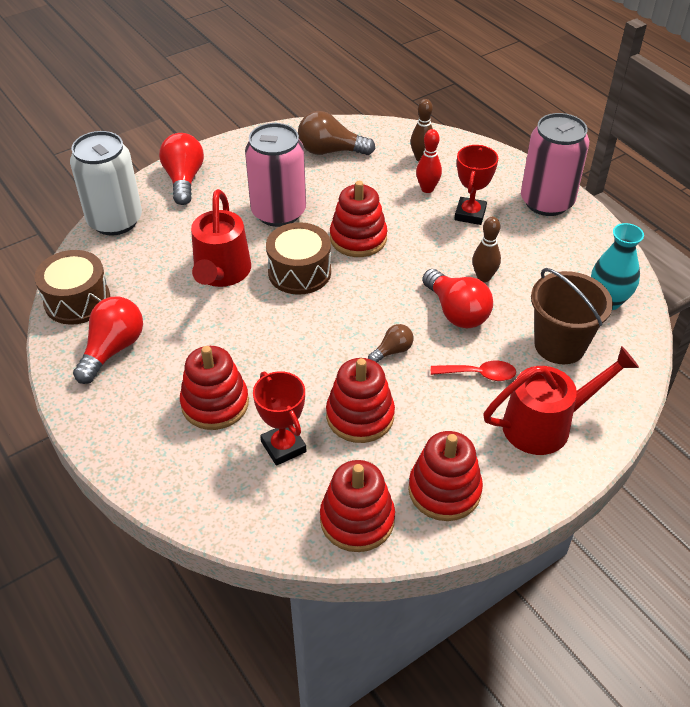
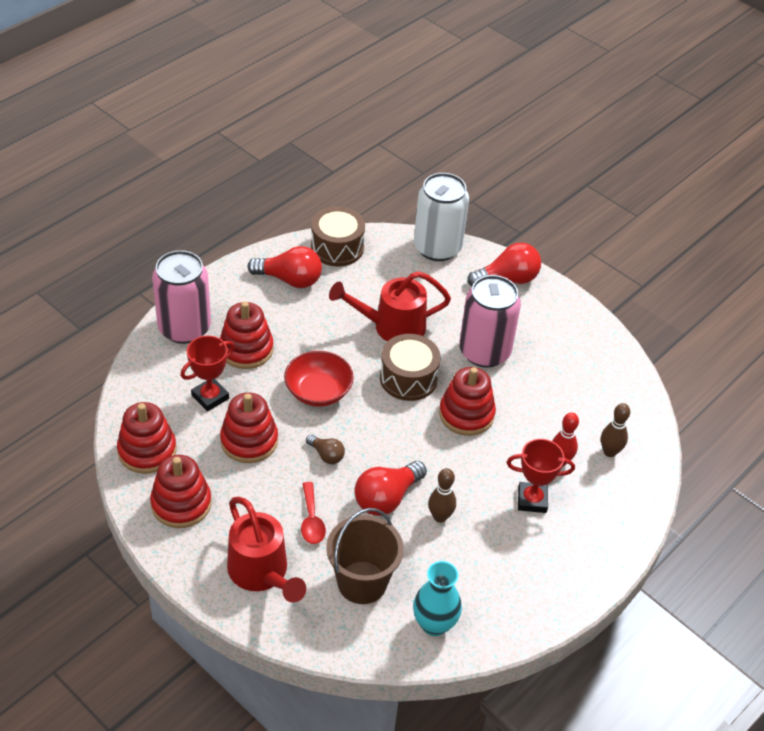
camera: 75 degrees right, 0 degrees up
brown light bulb [298,111,375,155] -> none
pink can [521,113,589,216] -> pink can moved to [152,250,211,344]
none -> red bowl [284,351,354,407]

